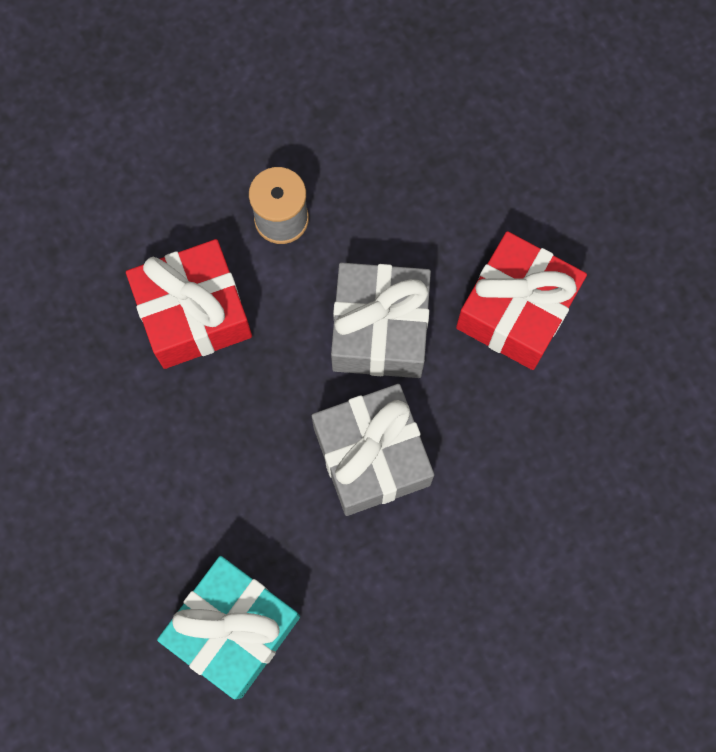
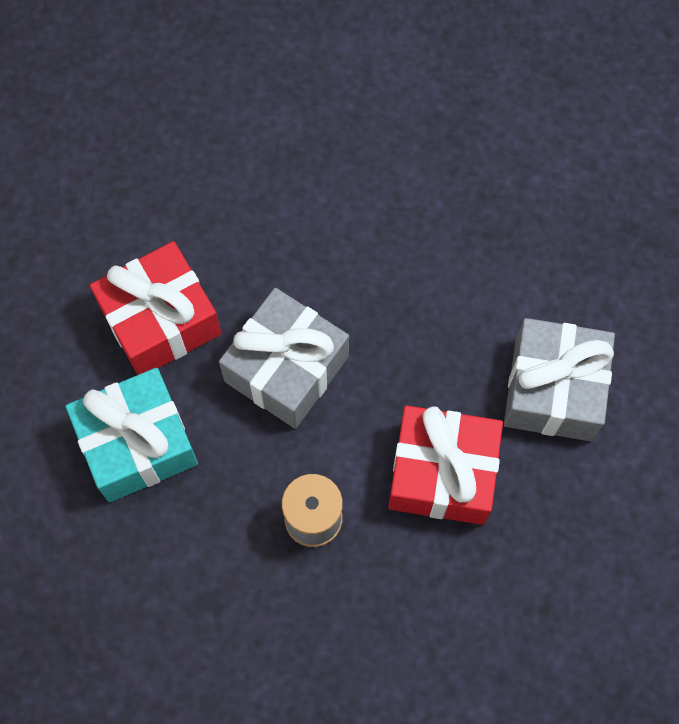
camera: 150 degrees left, 5 degrees down
turquoise gift [157,556,300,699] -> turquoise gift moved to [66,368,198,502]
grey gift [312,384,434,516] -> grey gift moved to [504,318,615,441]

